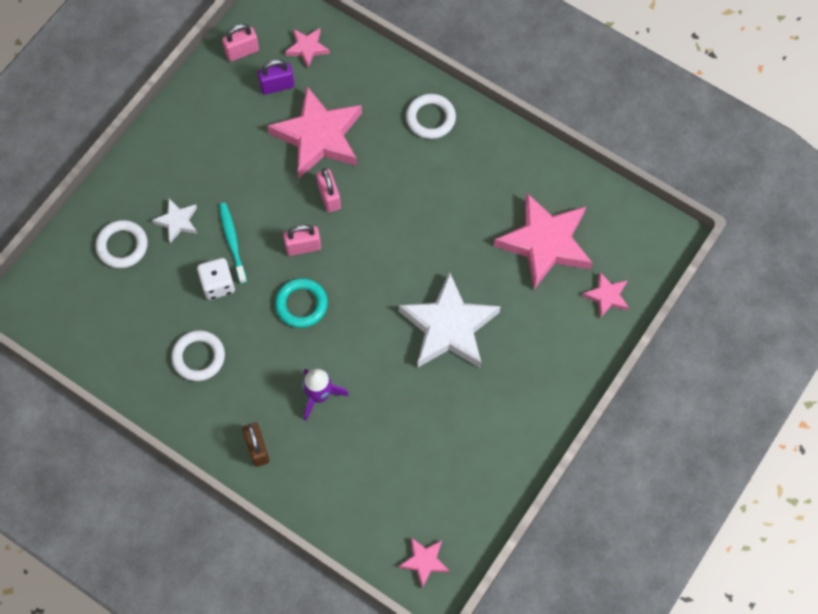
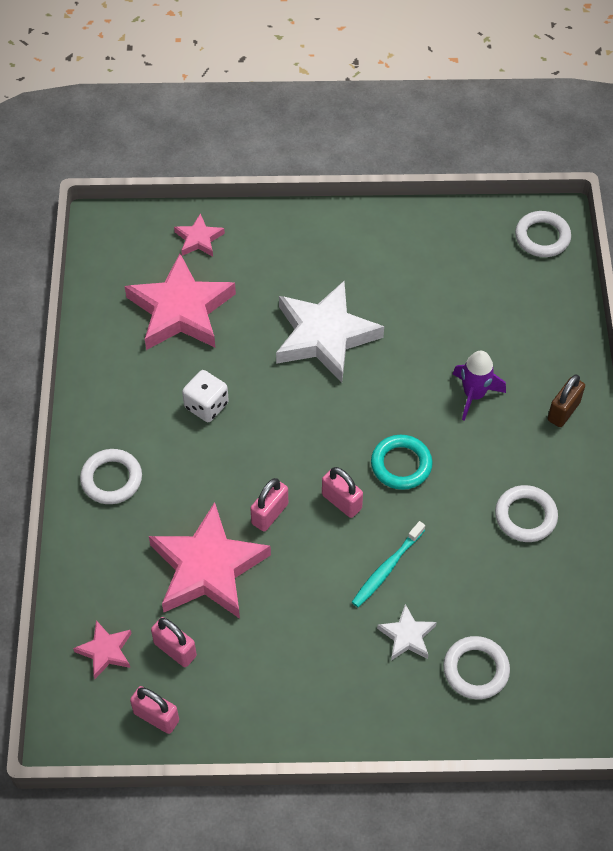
camera: 125 degrees left, 10 degrees down
white dice [197,258,235,300] -> white dice moved to [182,370,229,422]
purple padlock [258,59,294,95] -> pink padlock [151,617,197,667]
pink star [398,538,449,588] -> white ring [515,211,571,257]

